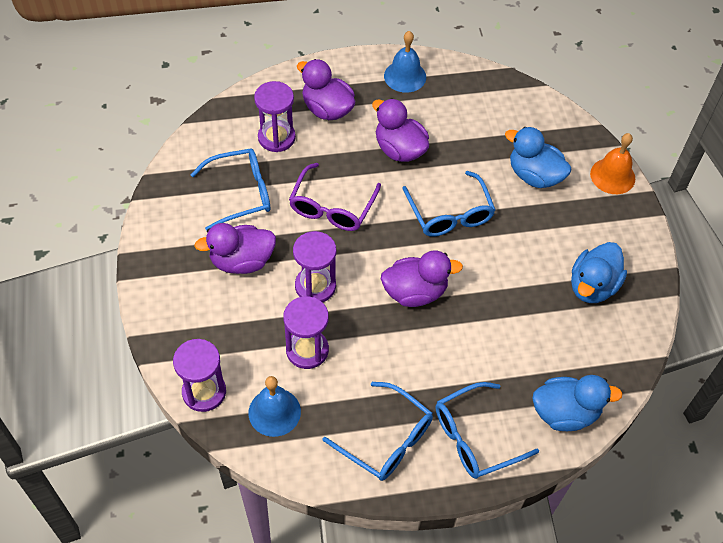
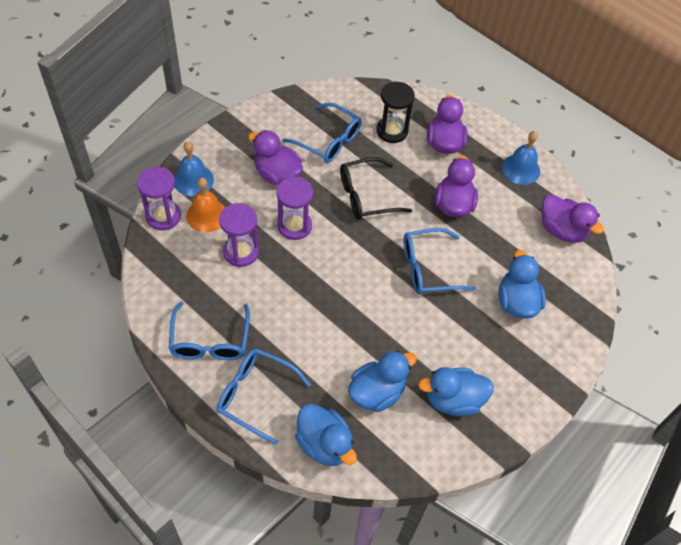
camera: 50 degrees right, 0 degrees up
blue bell [248,376,301,437] -> blue bell moved to [174,141,214,196]
purple hourglass [254,81,296,152] -> black hourglass [376,82,415,143]
purple glasses [289,163,381,231] -> black glasses [340,157,412,220]
purple duck [381,250,463,307] -> purple duck moved to [541,194,604,243]
blue glasses [402,171,496,237] -> blue glasses turned 45 degrees clockwise [403,228,476,294]
orange bell [590,133,635,194] -> orange bell moved to [186,178,225,232]
none -> blue duck [348,351,417,412]

